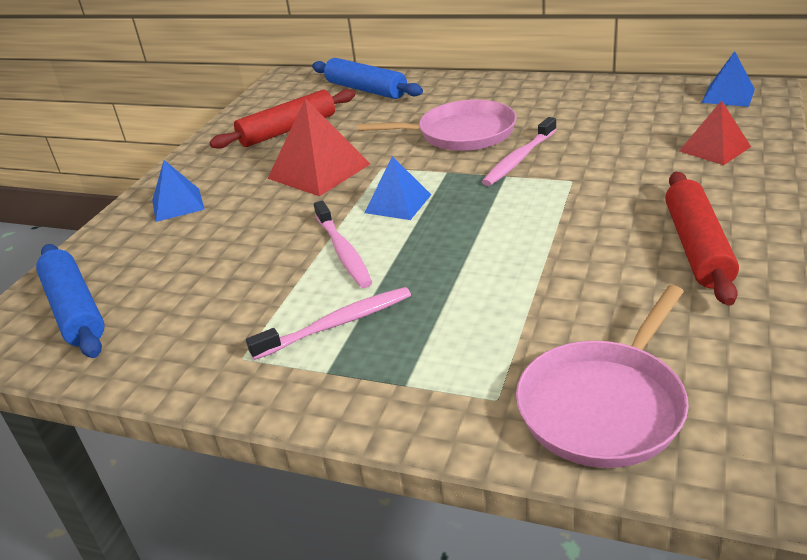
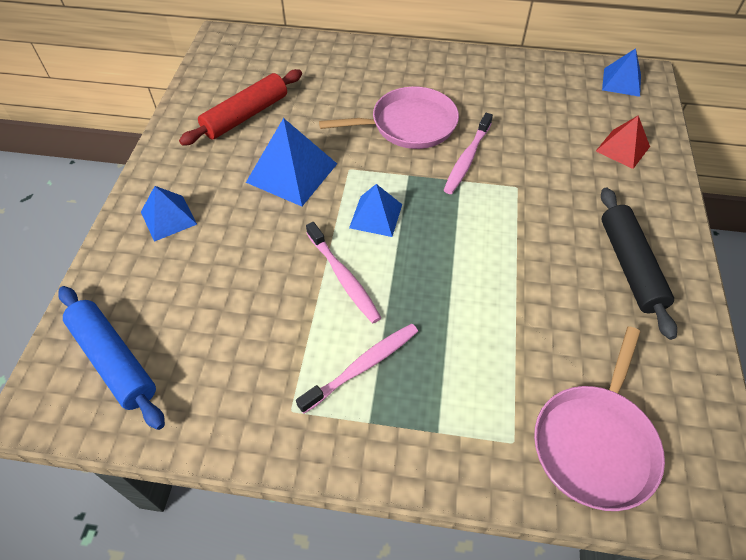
camera: 15 degrees left, 20 degrees up
red pyramid [267,99,370,196] -> blue pyramid [246,118,337,206]
blue rolling pin [312,58,423,99] -> none
red rolling pin [665,172,739,306] -> black rolling pin [601,188,677,340]

